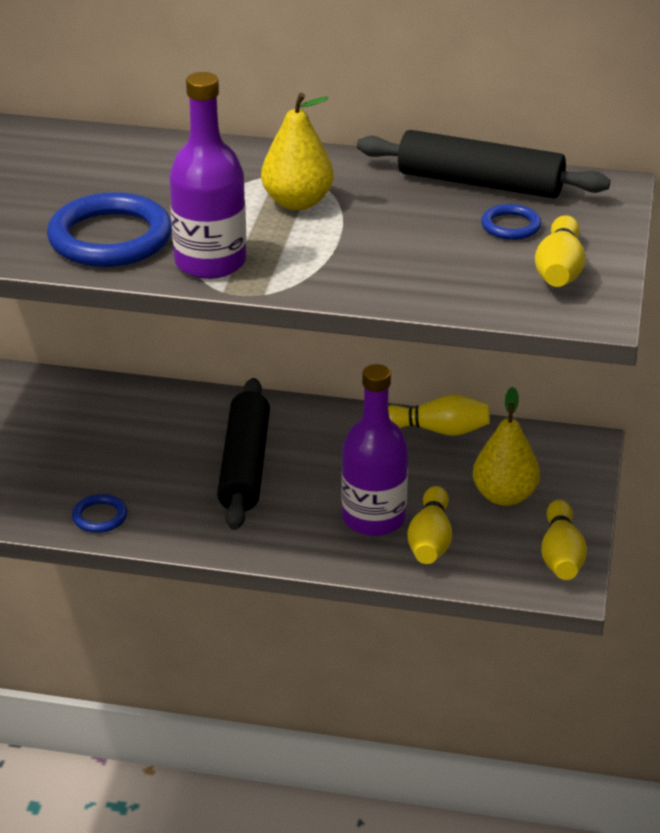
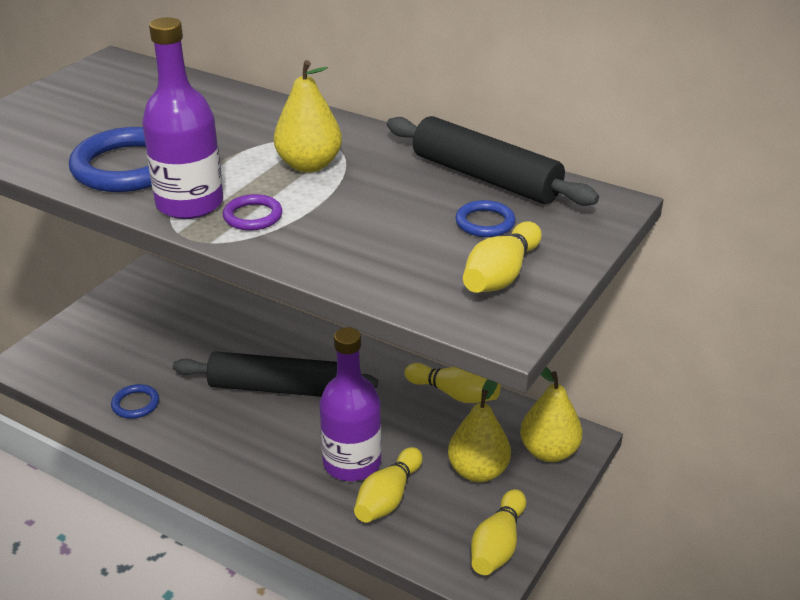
camera: 20 degrees right, 0 degrees up
black rolling pin [217,378,270,530] -> black rolling pin turned 75 degrees clockwise [173,352,378,397]
none -> purple ring [223,194,282,231]
none -> yellow pear [520,367,583,462]

